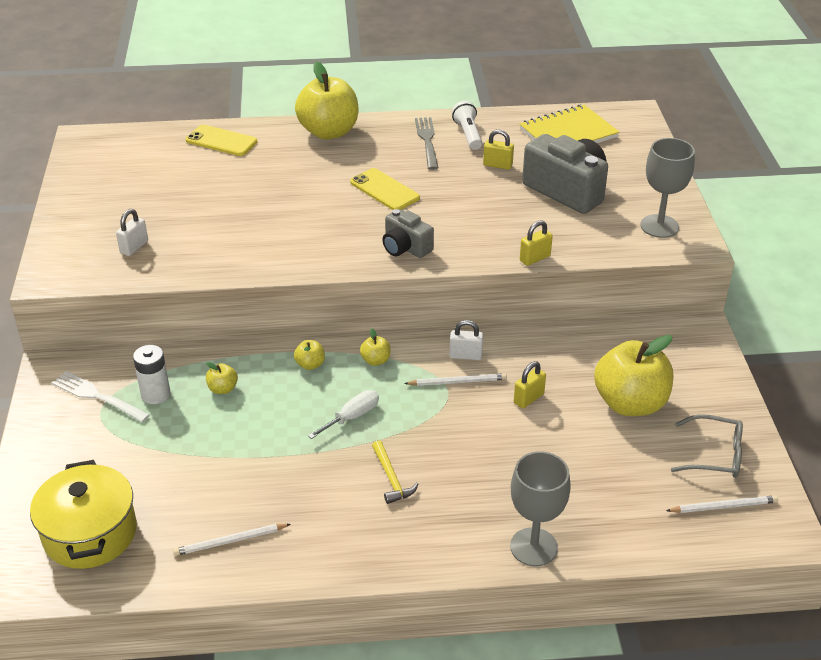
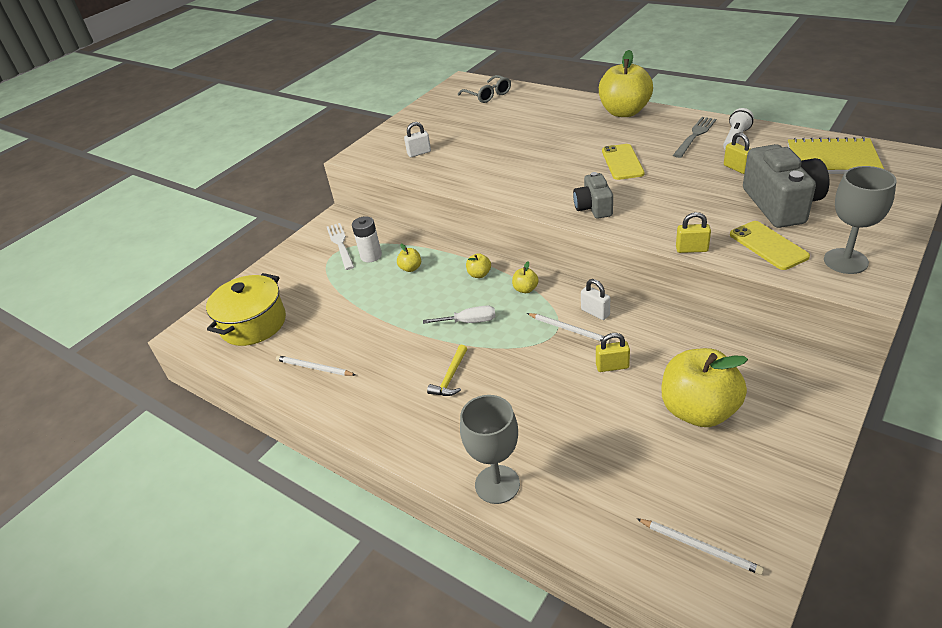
camera: 45 degrees right, 0 degrees up
yellow phone [186,124,257,156] -> yellow phone moved to [730,221,810,270]
grey glasses [671,414,743,478] -> grey glasses moved to [458,75,511,103]

